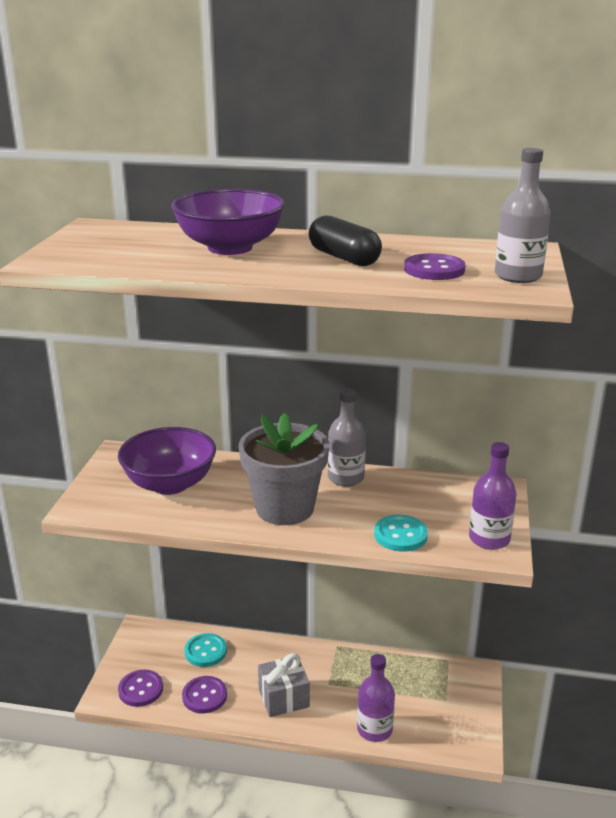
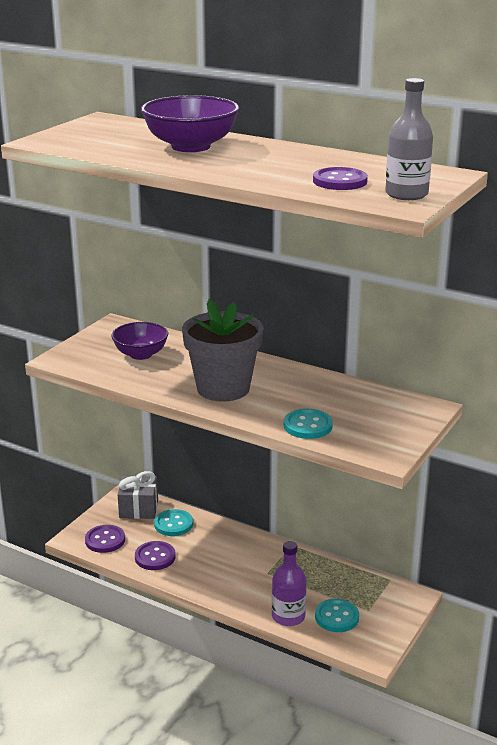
camera: 20 degrees right, 0 degrees up
purple bowl [118,427,216,495] -> purple bowl [111,322,168,360], size x0.66
grey gift [258,653,310,717] -> grey gift moved to [118,471,158,519]
black capsule [309,216,382,266] -> none
grey bottle [328,389,366,486] -> none
purple bottle [469,442,517,550] -> none
none -> turquoise button [315,599,359,632]

